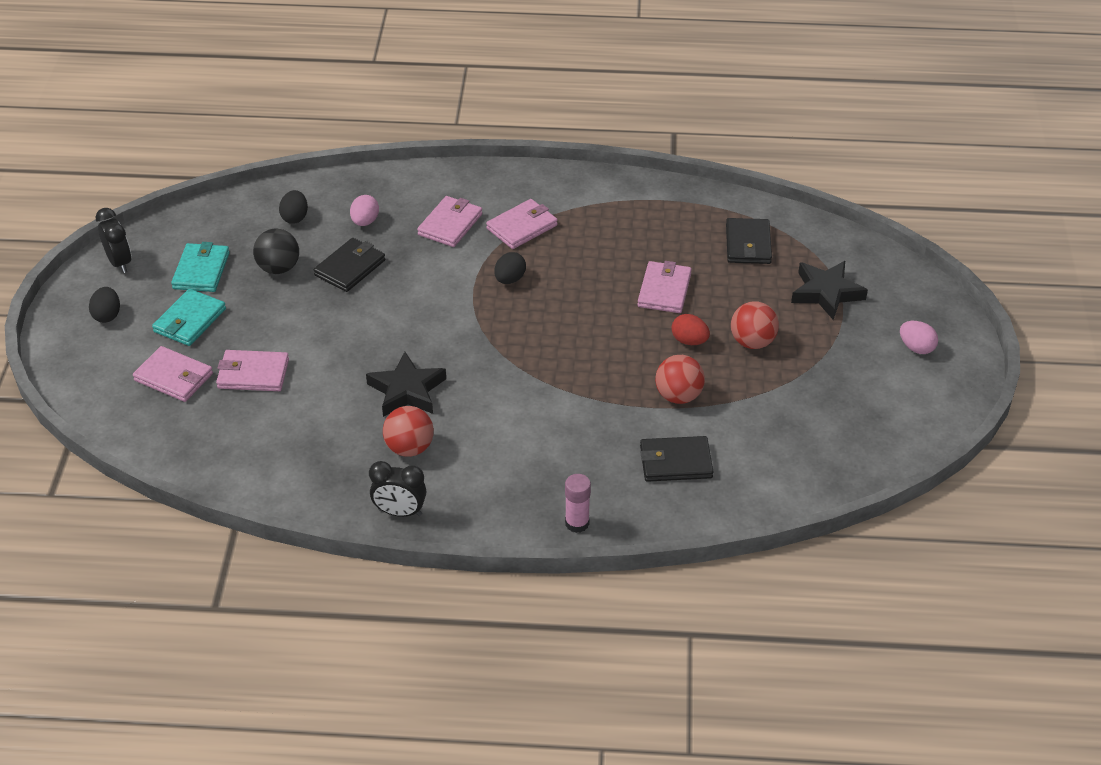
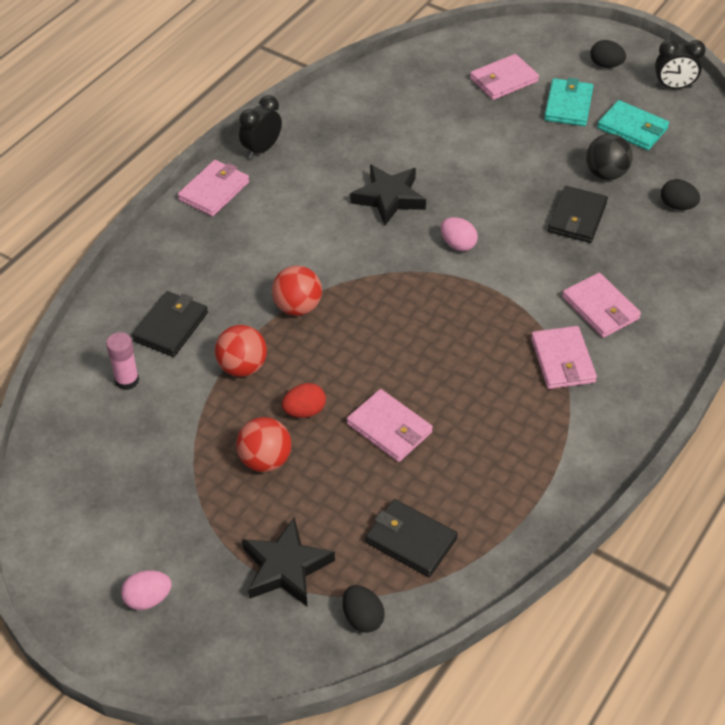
camera: 120 degrees right, 5 degrees up
turquoise wallet [152,289,226,346] -> turquoise wallet turned 45 degrees clockwise [544,78,593,126]
pink wallet [216,350,289,391] -> pink wallet moved to [178,160,249,217]
black wallet [314,238,385,292] -> black wallet turned 45 degrees clockwise [548,186,608,243]
pink egg [350,195,379,226] -> pink egg moved to [441,217,478,251]
red ball [383,406,434,457] -> red ball moved to [272,266,322,316]
black egg [494,252,526,284] -> black egg moved to [343,585,385,633]
pink glue stick [565,474,591,533] -> pink glue stick moved to [106,332,139,390]

